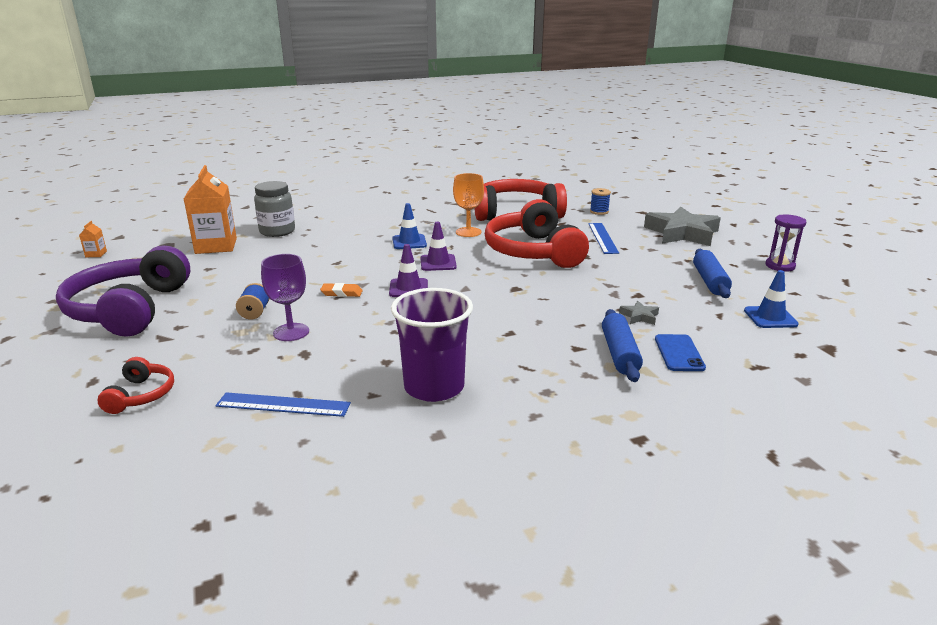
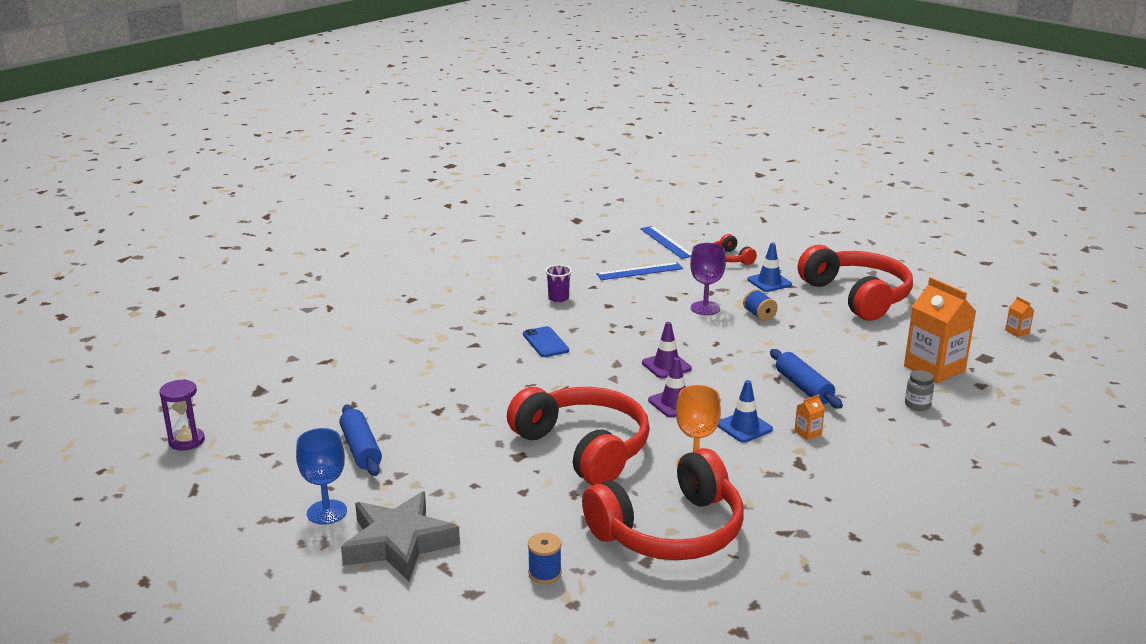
camera: 155 degrees right, 0 degrees up
purple headphones [56,245,190,337] -> red headphones [798,245,913,321]
grey jar [254,181,295,237] -> grey jar [905,370,934,411], size x0.54
orange eraser [320,283,363,297] -> none
purple cup [391,288,473,402] -> purple cup [545,265,572,302], size x0.47
blue ruler [588,223,619,254] -> blue ruler moved to [640,226,692,259]
blue rolling pin [602,309,643,382] -> blue rolling pin moved to [770,349,843,409]
grey star [619,301,659,325] -> none
blue phone [655,334,706,371] -> blue phone moved to [523,326,569,357]
blue traffic cone [744,270,799,328] -> blue traffic cone moved to [747,243,792,292]
purple hourglass [765,214,806,272] -> purple hourglass moved to [159,379,205,450]
none -> blue goblet [296,428,347,525]
none -> orange carton [794,394,825,440]

